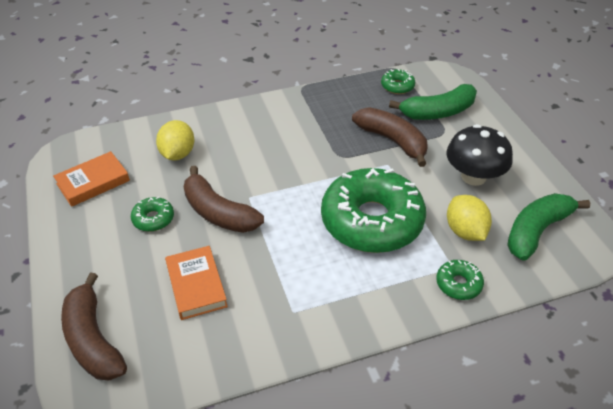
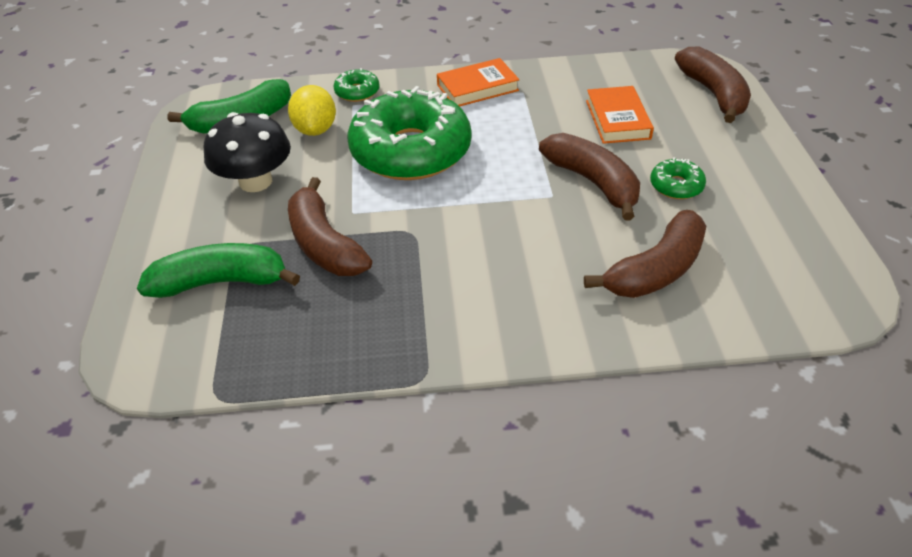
camera: 165 degrees left, 0 degrees up
orange book [53,151,130,207] -> orange book moved to [437,58,520,107]
yellow lemon [156,120,194,160] -> brown banana [584,210,706,298]
green donut [381,69,415,94] -> none

